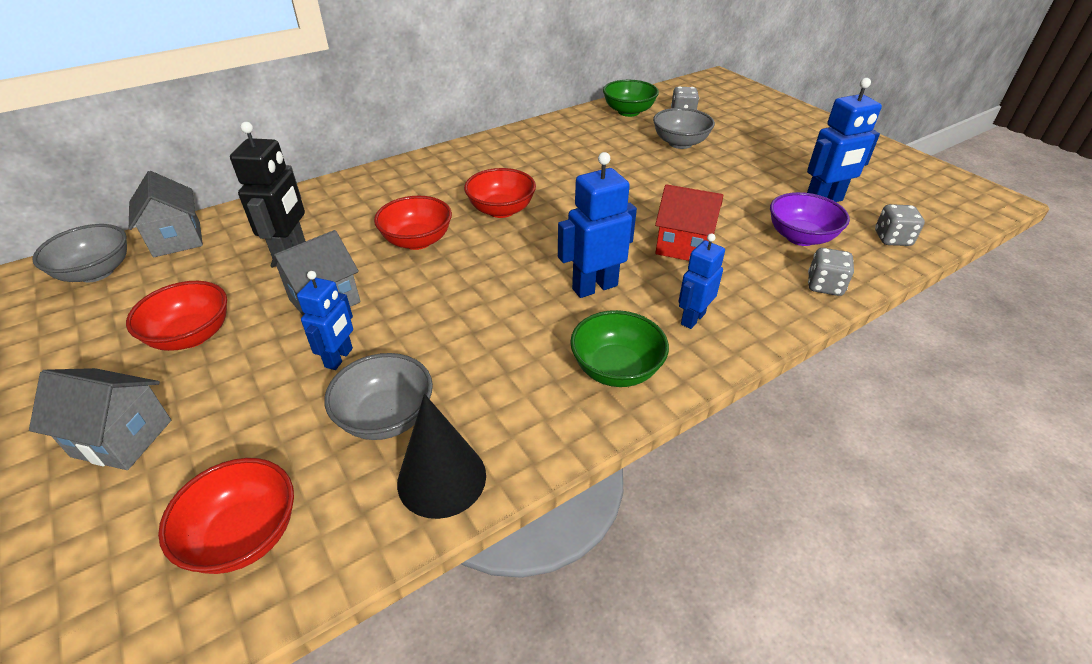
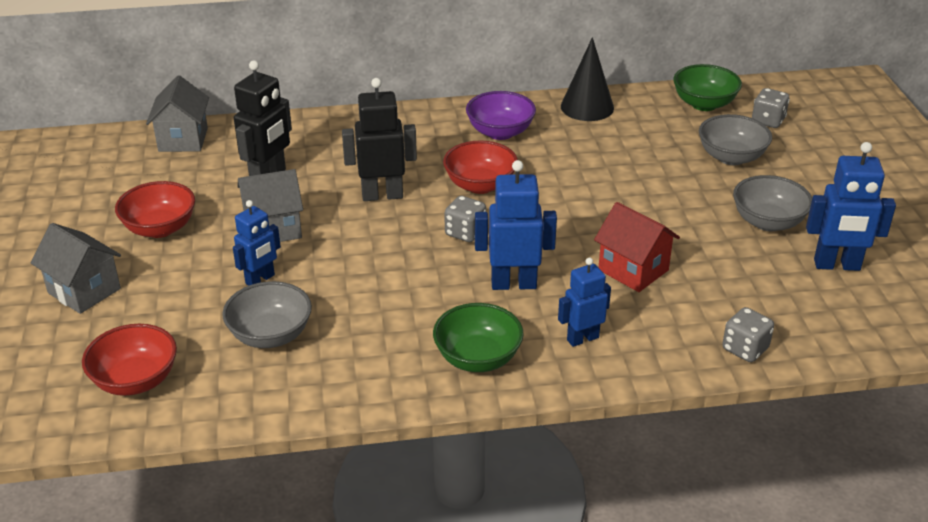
camera: 25 degrees right, 5 degrees down
grey bowl [32,224,127,282] -> grey bowl moved to [733,175,812,231]
red bowl [374,196,452,250] -> black robot [342,78,417,201]
black cone [397,394,486,519] -> black cone moved to [561,37,614,121]
purple bowl [770,192,850,246] -> purple bowl moved to [466,91,536,140]
grey dice [875,204,925,246] -> grey dice moved to [444,196,486,242]

